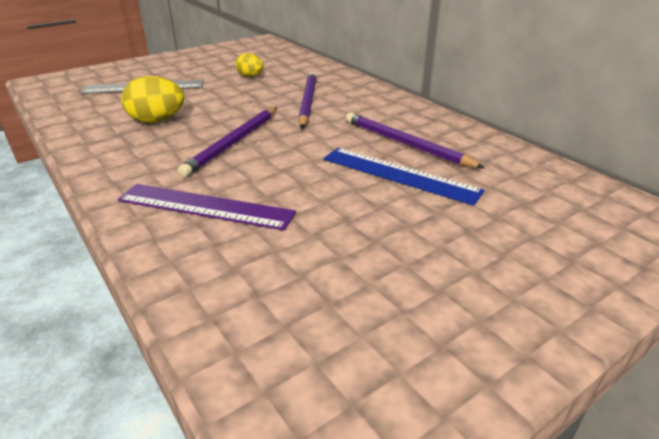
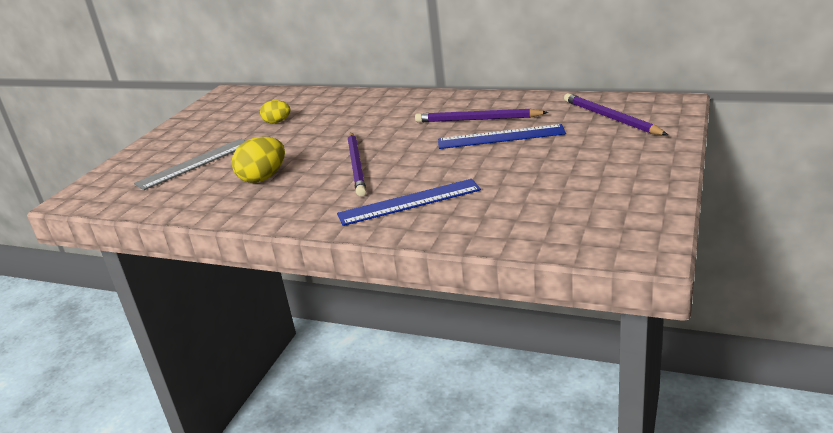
camera: 30 degrees left, 5 degrees down
purple ruler [118,184,296,231] -> blue ruler [337,179,481,226]
purple pencil [298,72,317,129] -> purple pencil moved to [564,93,668,135]

